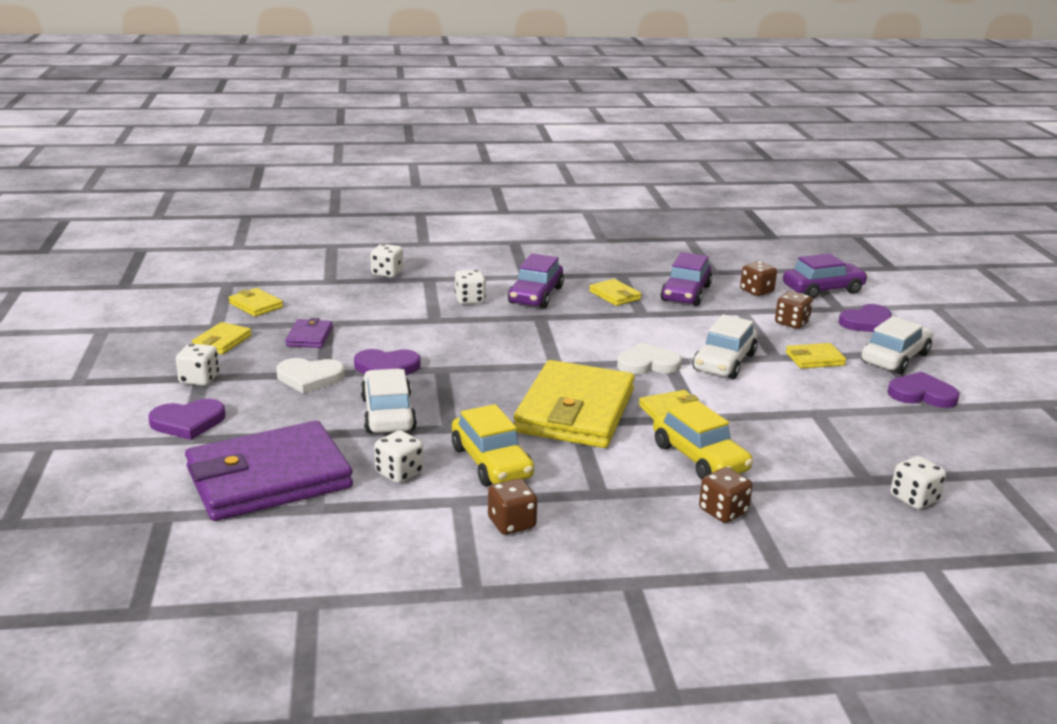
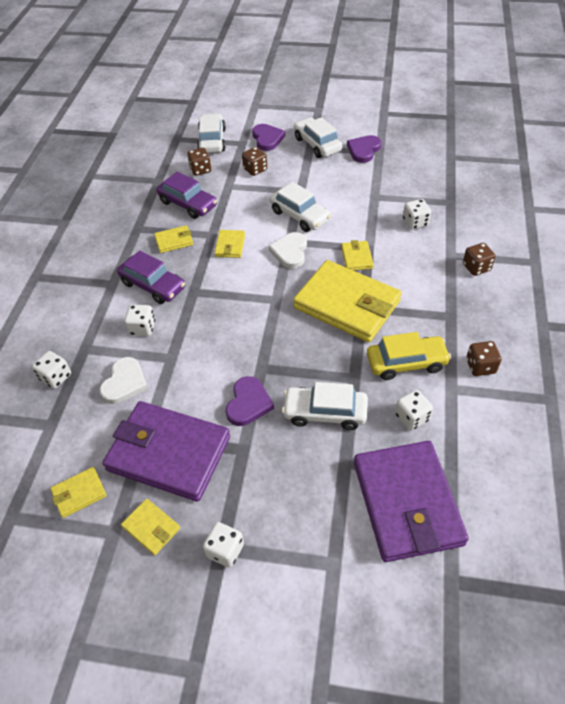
camera: 70 degrees left, 25 degrees up
purple heart [148,399,226,440] -> none
white heart [276,358,345,394] -> white heart moved to [99,357,148,404]
purple wallet [285,318,332,348] -> purple wallet [103,401,230,502], size x2.32
yellow car [653,401,753,480] -> none
purple car [783,254,868,299] -> white car [197,113,226,153]
yellow wallet [786,343,846,369] -> yellow wallet moved to [215,230,245,258]
white dice [891,456,946,509] -> white dice moved to [403,199,431,230]

